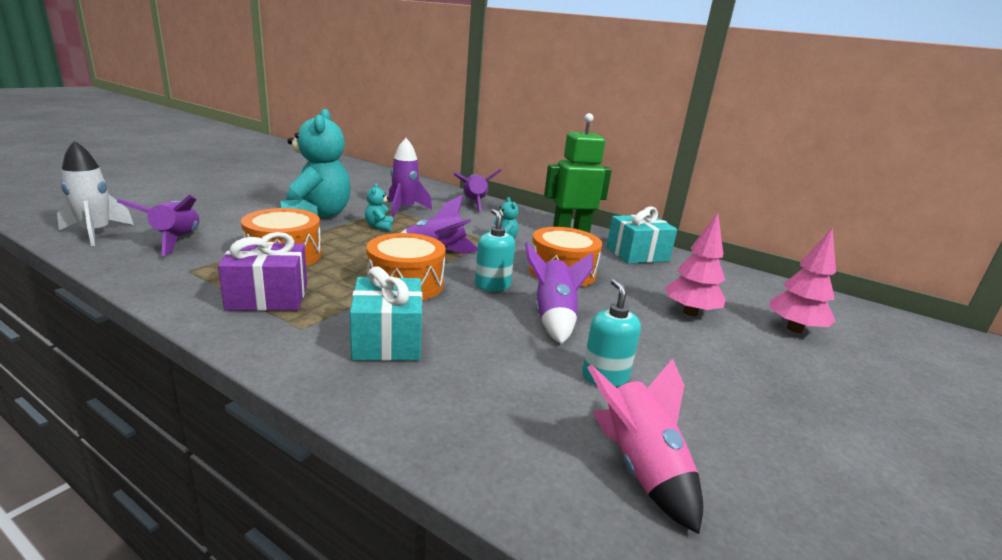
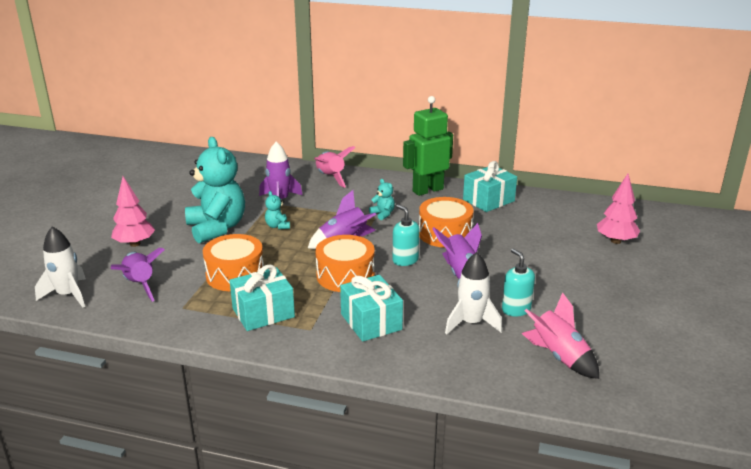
camera: 15 degrees left, 5 degrees up
purple gift [218,232,307,311] -> turquoise gift [229,264,295,331]
purple rocket [454,169,502,212] -> pink rocket [314,146,356,188]
pink tree [665,213,726,316] -> pink tree moved to [111,176,155,247]
none -> white rocket [445,252,502,335]

